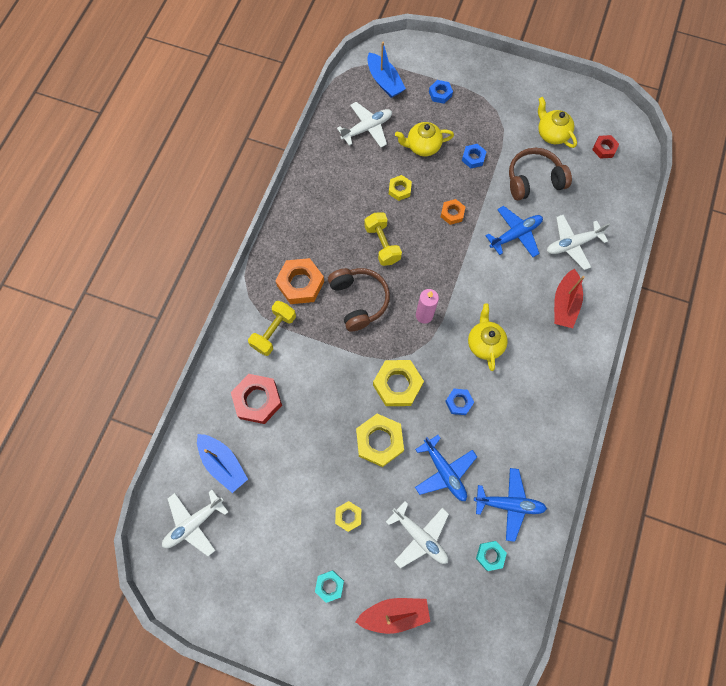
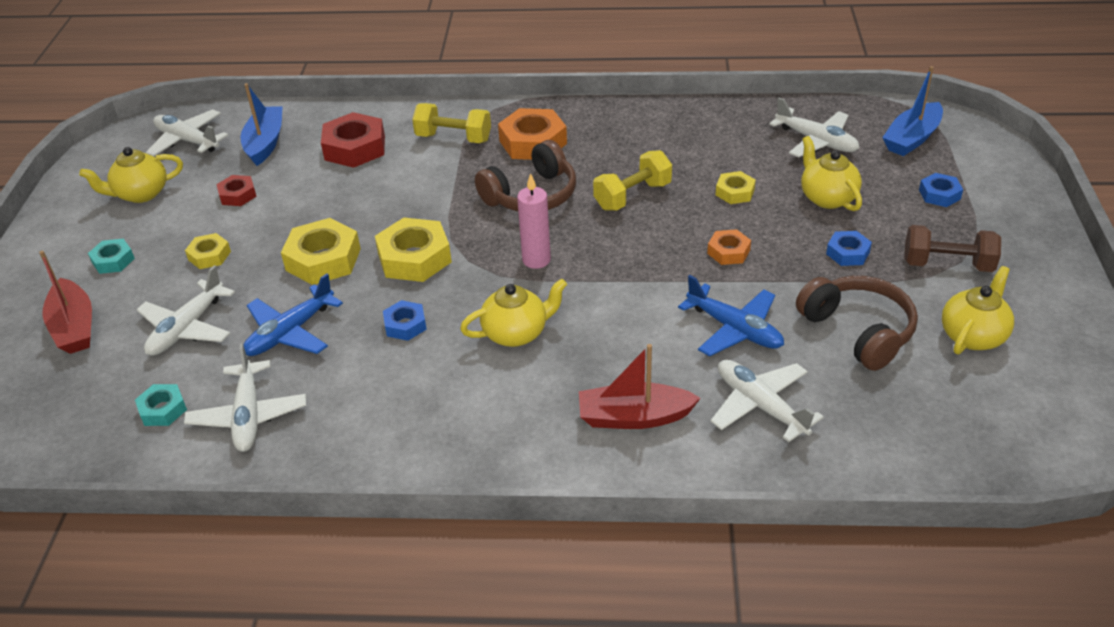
camera: 75 degrees right, 30 degrees down
blue boat [197,434,248,493] -> blue boat turned 150 degrees clockwise [240,83,283,166]
blue plane [474,468,547,542] -> white plane [184,343,306,452]
red nut [592,135,619,159] -> red nut moved to [216,175,257,206]
none -> yellow teapot [79,147,183,203]
none -> brown dumbbell [904,225,1001,272]

